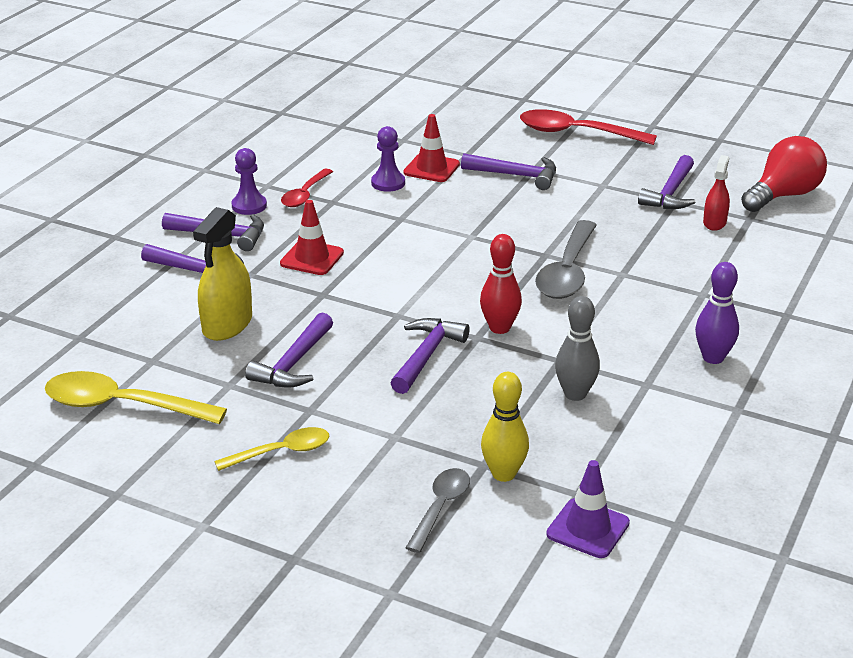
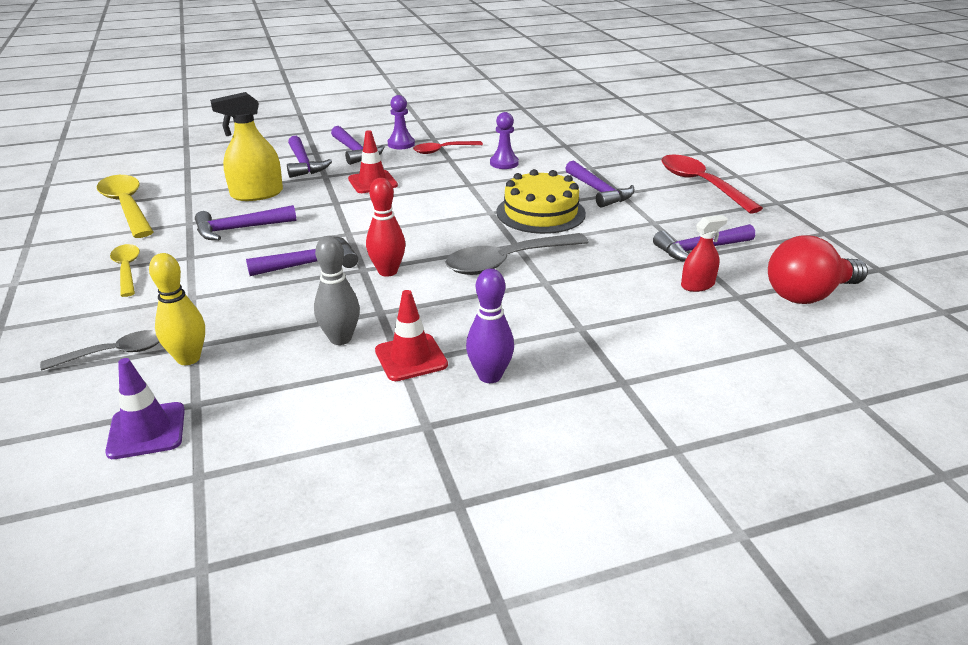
camera: 45 degrees right, 0 degrees up
yellow spoon [214,427,330,471] -> yellow spoon turned 135 degrees counterclockwise [110,244,140,297]
red traffic cone [403,114,460,182] -> red traffic cone moved to [375,290,448,381]
red light bulb [741,136,827,212] -> red light bulb turned 150 degrees clockwise [768,235,868,304]
none -> yellow cake [497,169,586,234]

